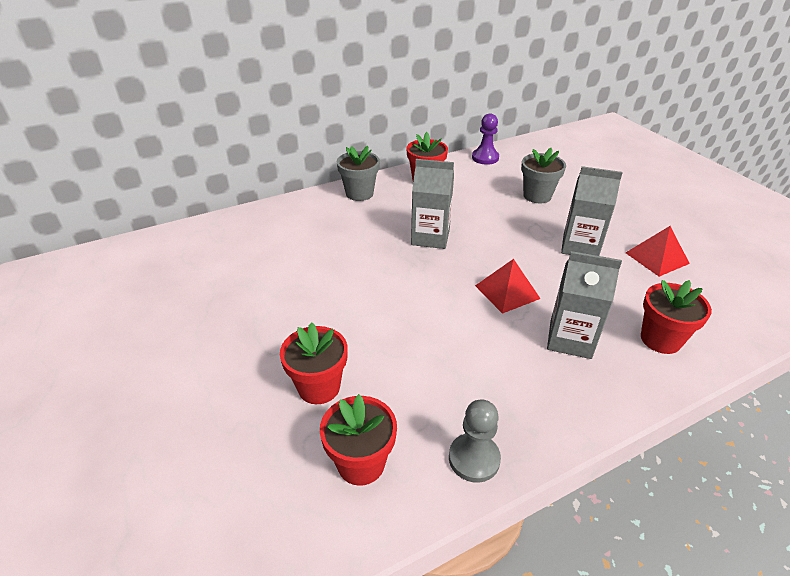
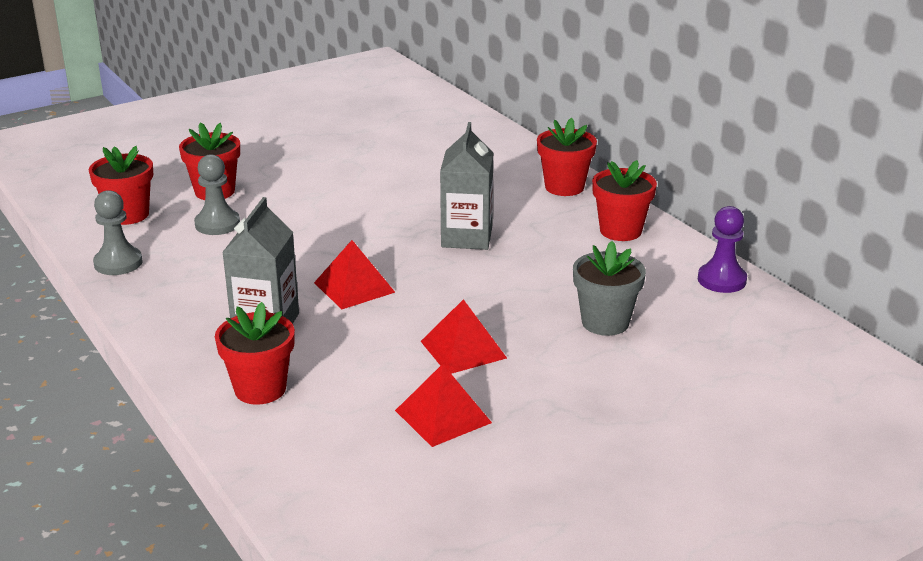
camera: 85 degrees right, 10 degrees down
grey flower pot [337,146,380,201] -> red flower pot [537,118,597,196]
grey carton [561,166,623,256] -> red pyramid [421,299,507,374]
none -> grey pawn [194,154,240,235]

